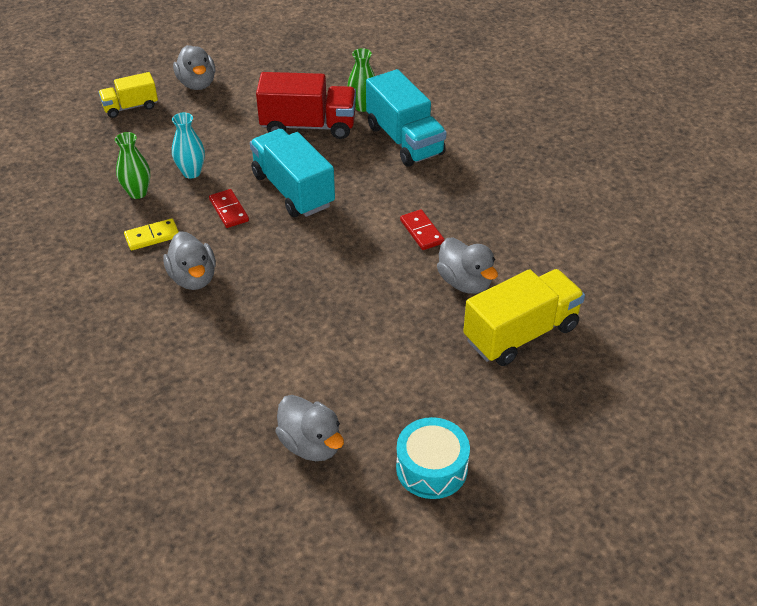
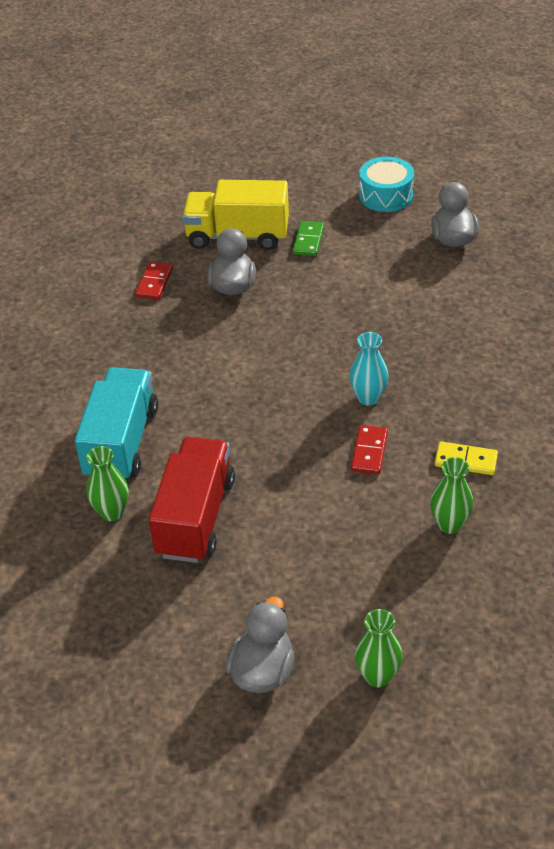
camera: 140 degrees left, 0 degrees up
yellow truck [98,72,158,118] -> green vase [355,609,403,687]
grey duck [163,231,216,290] -> none
turquoise vase [172,113,205,179] -> turquoise vase moved to [350,332,388,406]
turquoise truck [250,129,335,217] -> none
red truck [256,72,356,139] -> red truck turned 60 degrees clockwise [149,437,235,563]
red domino [400,210,444,250] -> red domino moved to [135,262,173,300]
none -> green domino [293,221,324,256]

